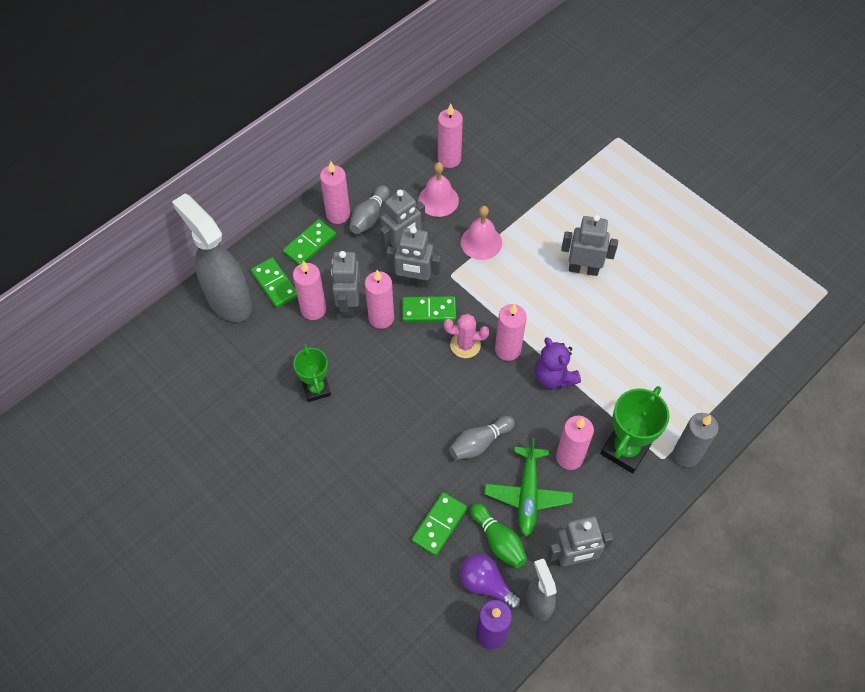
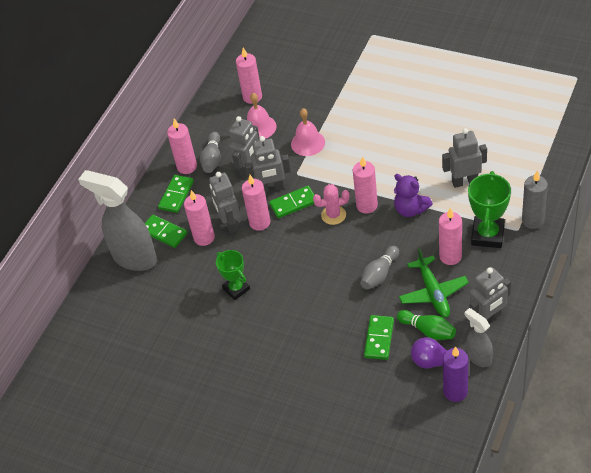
camera: 15 degrees left, 10 degrees down
grey robot [561,214,618,276] -> grey robot moved to [442,128,487,188]

